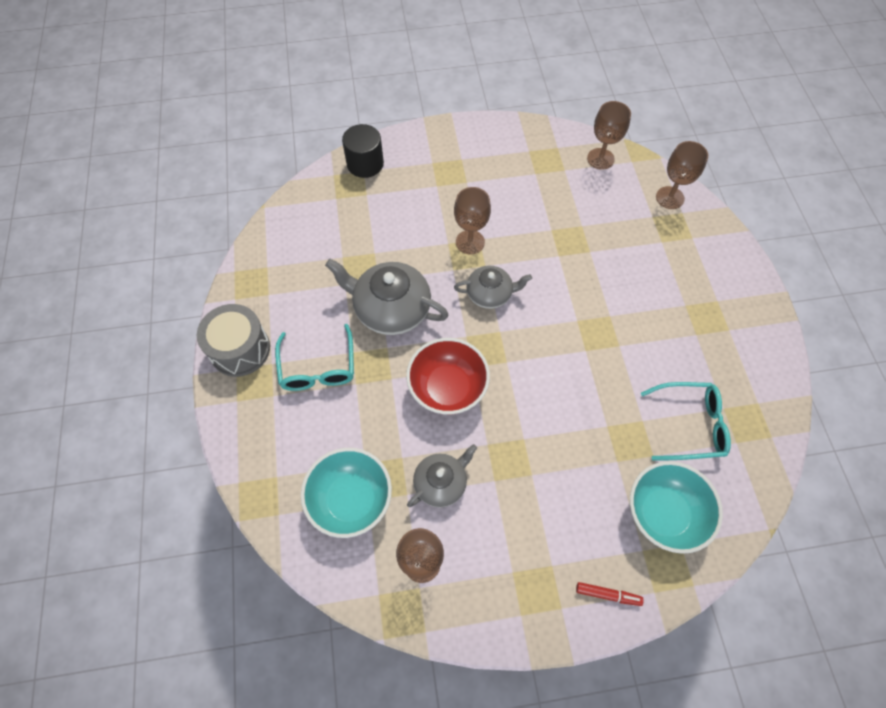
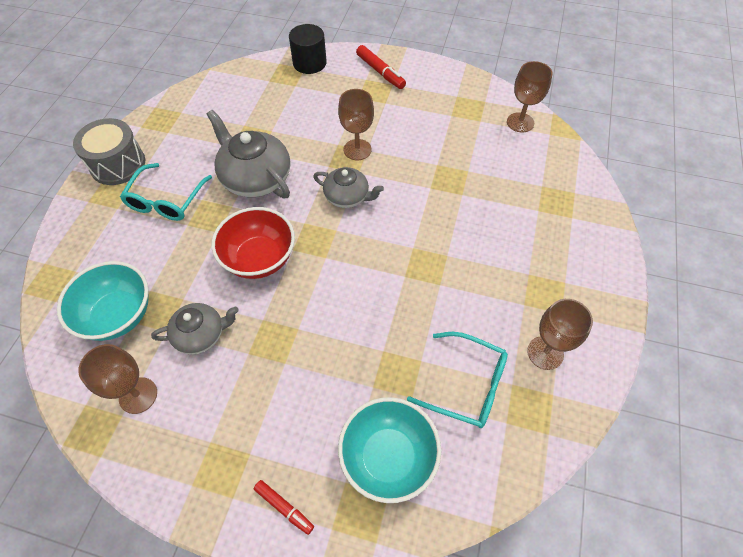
camera: 25 degrees right, 5 degrees down
brown goblet [656,141,708,209] -> brown goblet moved to [527,299,593,370]
none -> red marker [356,45,406,89]

